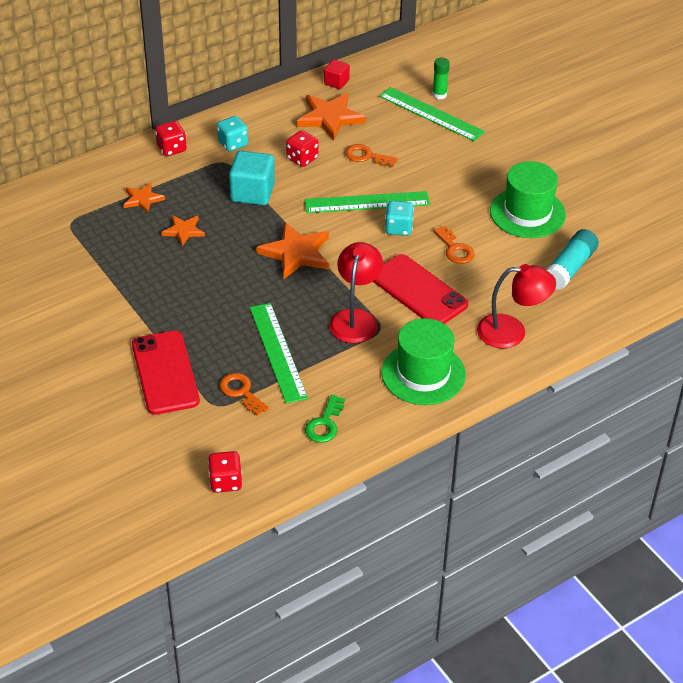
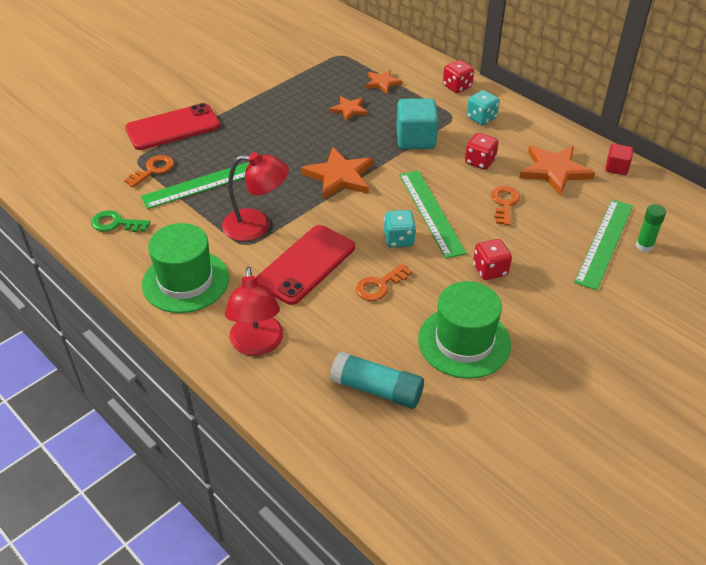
camera: 80 degrees right, 0 degrees up
red dice [208,451,242,493] -> red dice moved to [473,239,512,280]

